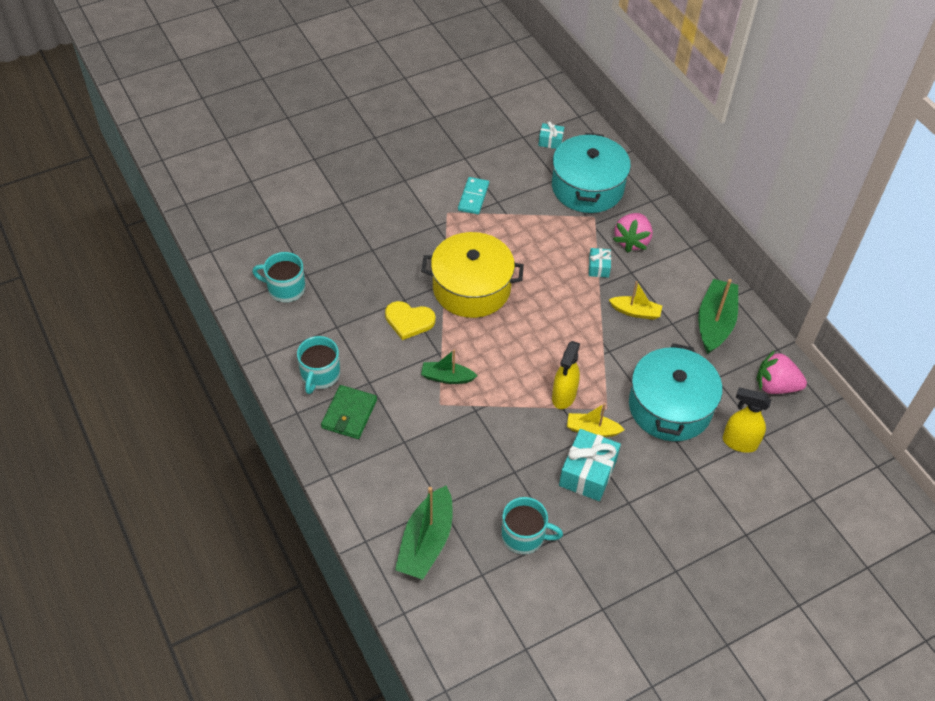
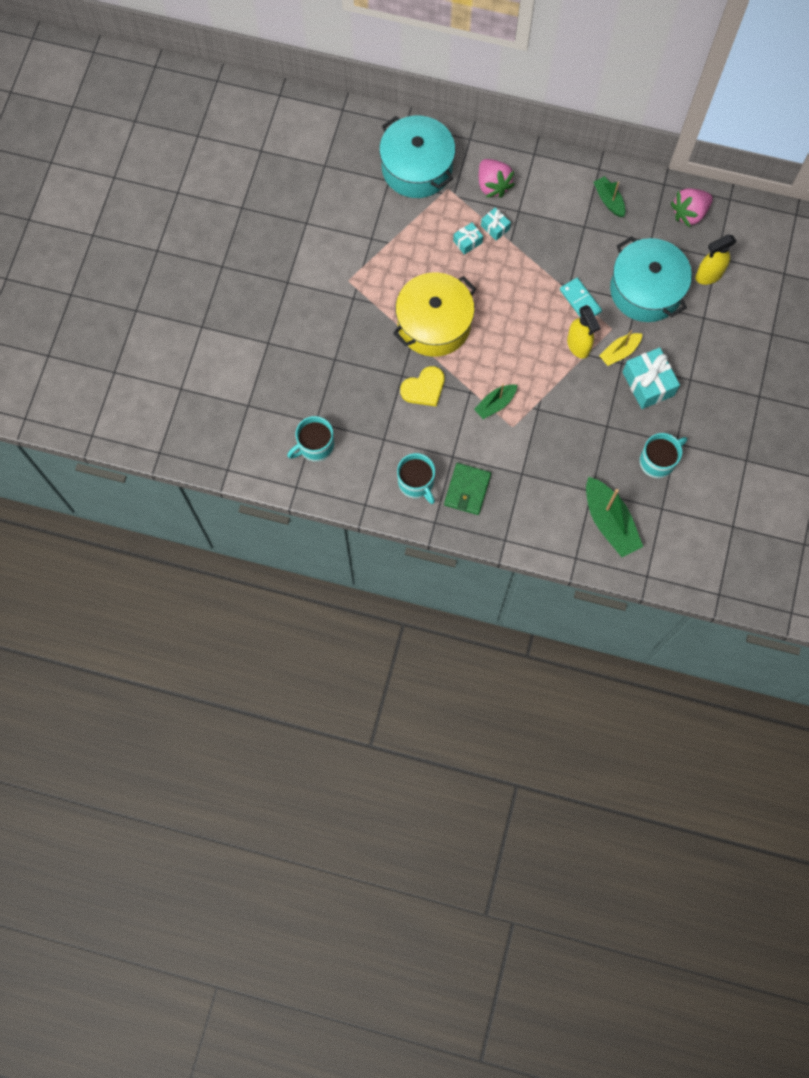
camera: 45 degrees left, 20 degrees up
green wallet [321,385,377,439] -> green wallet turned 45 degrees clockwise [444,463,491,515]
turquoise domino [458,177,489,214] -> turquoise domino moved to [560,278,602,317]
turquoise gift [538,121,564,149] -> turquoise gift moved to [453,222,483,255]
yellow boat [609,281,662,320] -> none
green boat [698,279,738,354] -> green boat [594,176,625,217], size x0.59

